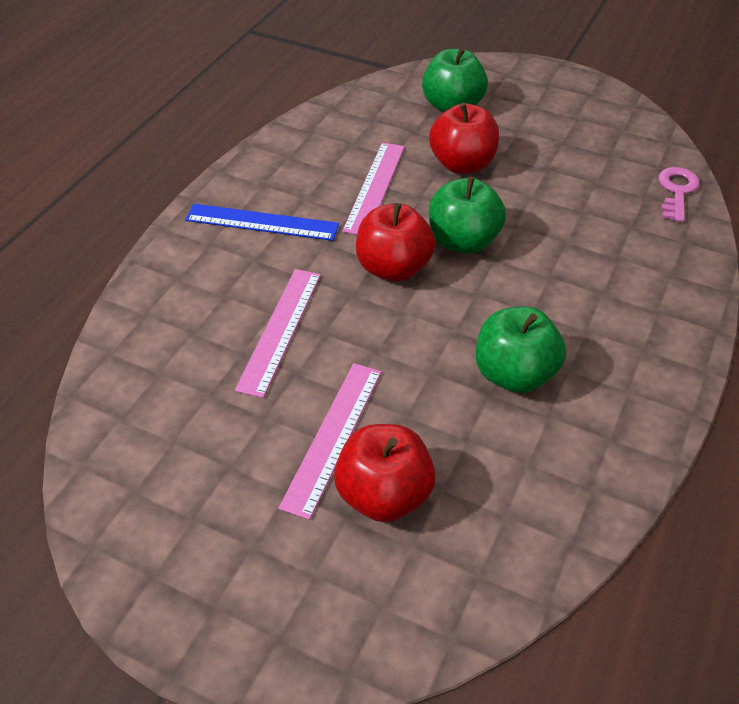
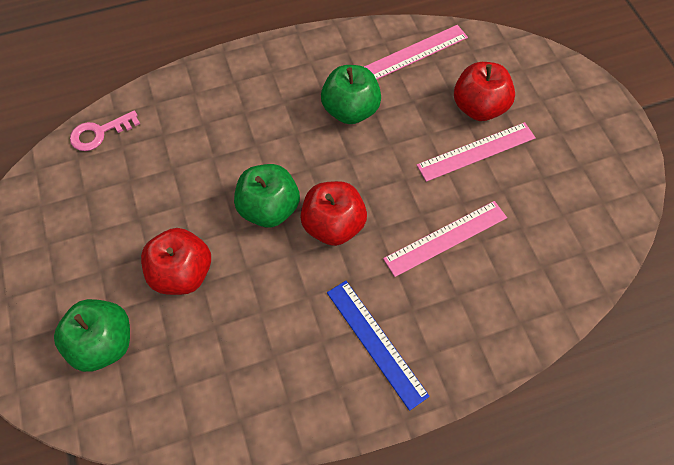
camera: 135 degrees left, 15 degrees up
pink ruler [342,142,405,235] -> pink ruler moved to [364,25,468,80]

